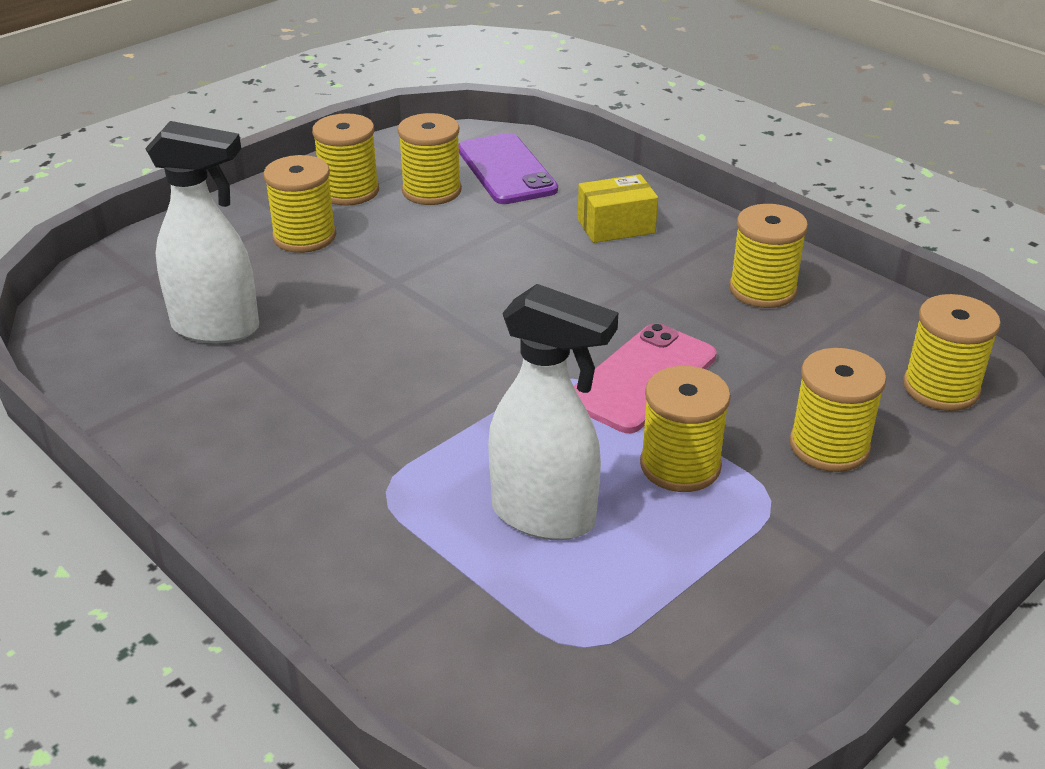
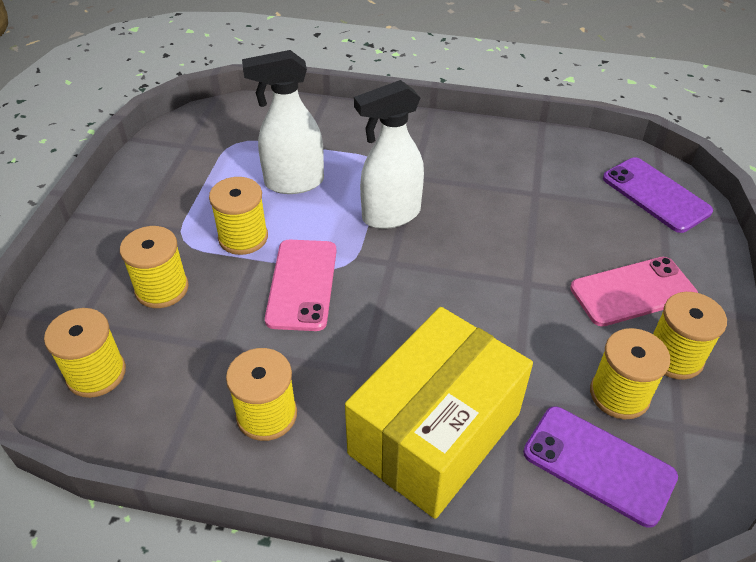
camera: 145 degrees right, 10 degrees up
white spray bottle [145,121,259,344] -> white spray bottle moved to [354,80,424,229]
yellow spool [264,155,336,253] -> pink phone [570,257,698,327]
yellow box [578,174,658,243] -> yellow box [345,307,533,519], size x2.24
none -> purple phone [603,157,713,233]

